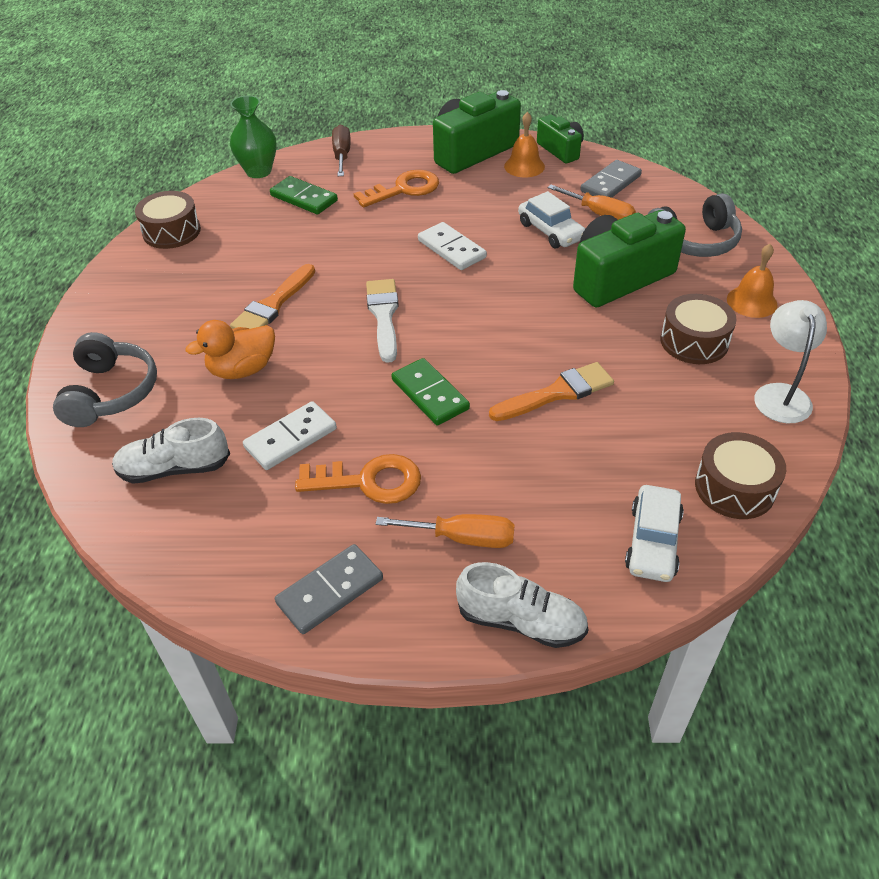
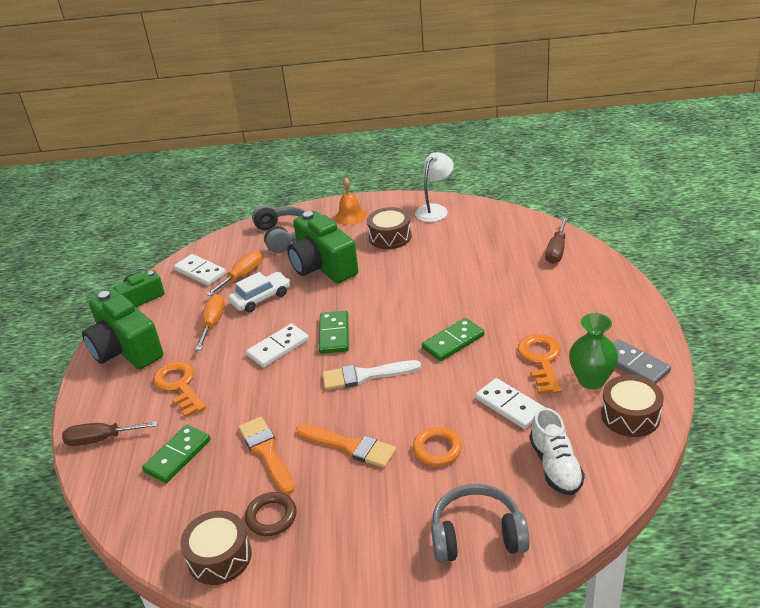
camera: 90 degrees left, 10 degrees down
orange duck [186,320,275,379] -> orange ring [413,427,462,466]
green vase [230,96,277,178] -> green vase moved to [569,313,618,389]
orange screwdriver [376,514,515,548] -> orange screwdriver moved to [196,294,225,350]
white shoe [456,562,589,648] -> none
orange brush [489,362,614,421] -> orange brush moved to [238,417,295,495]
orange bell [504,112,545,177] -> none
grey domino [580,160,642,198] -> white domino [174,254,226,286]
white car [625,485,684,582] -> brown screwdriver [546,217,568,264]
brown drum [695,432,786,519] -> brown drum moved to [601,375,664,437]
white lamp [754,300,827,423] -> white lamp turned 120 degrees clockwise [415,152,454,222]
none -> brown ring [245,492,297,536]
none -> green domino [319,311,349,354]

